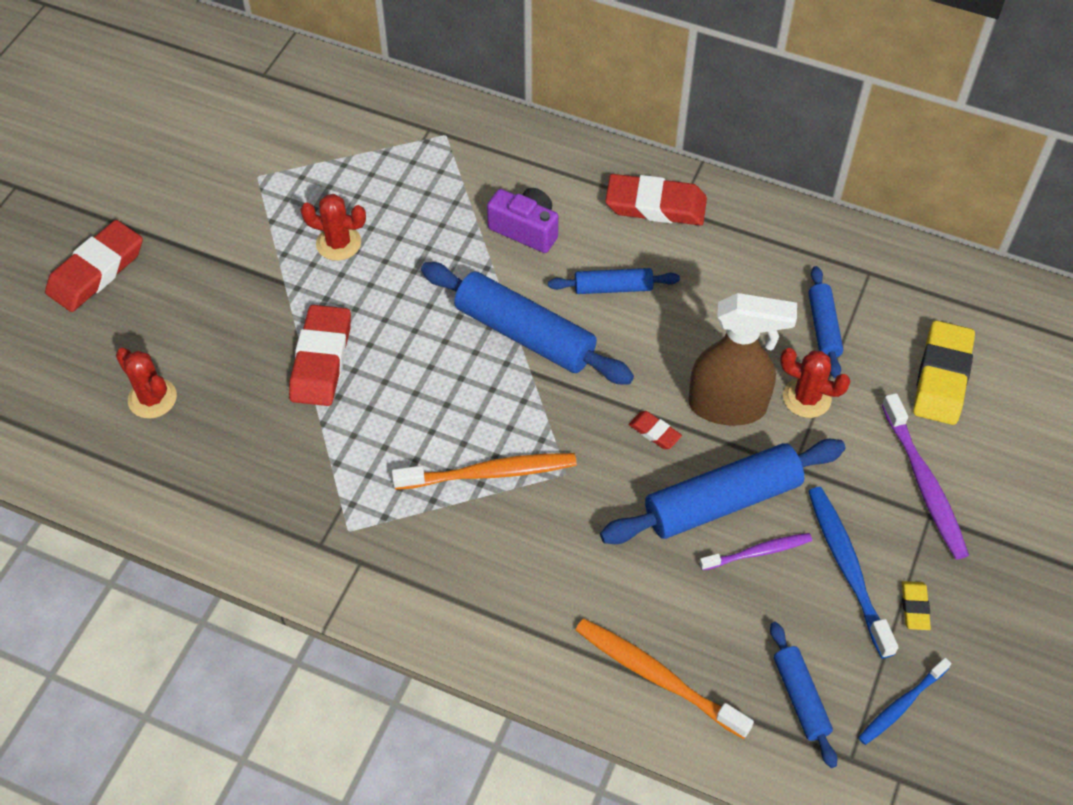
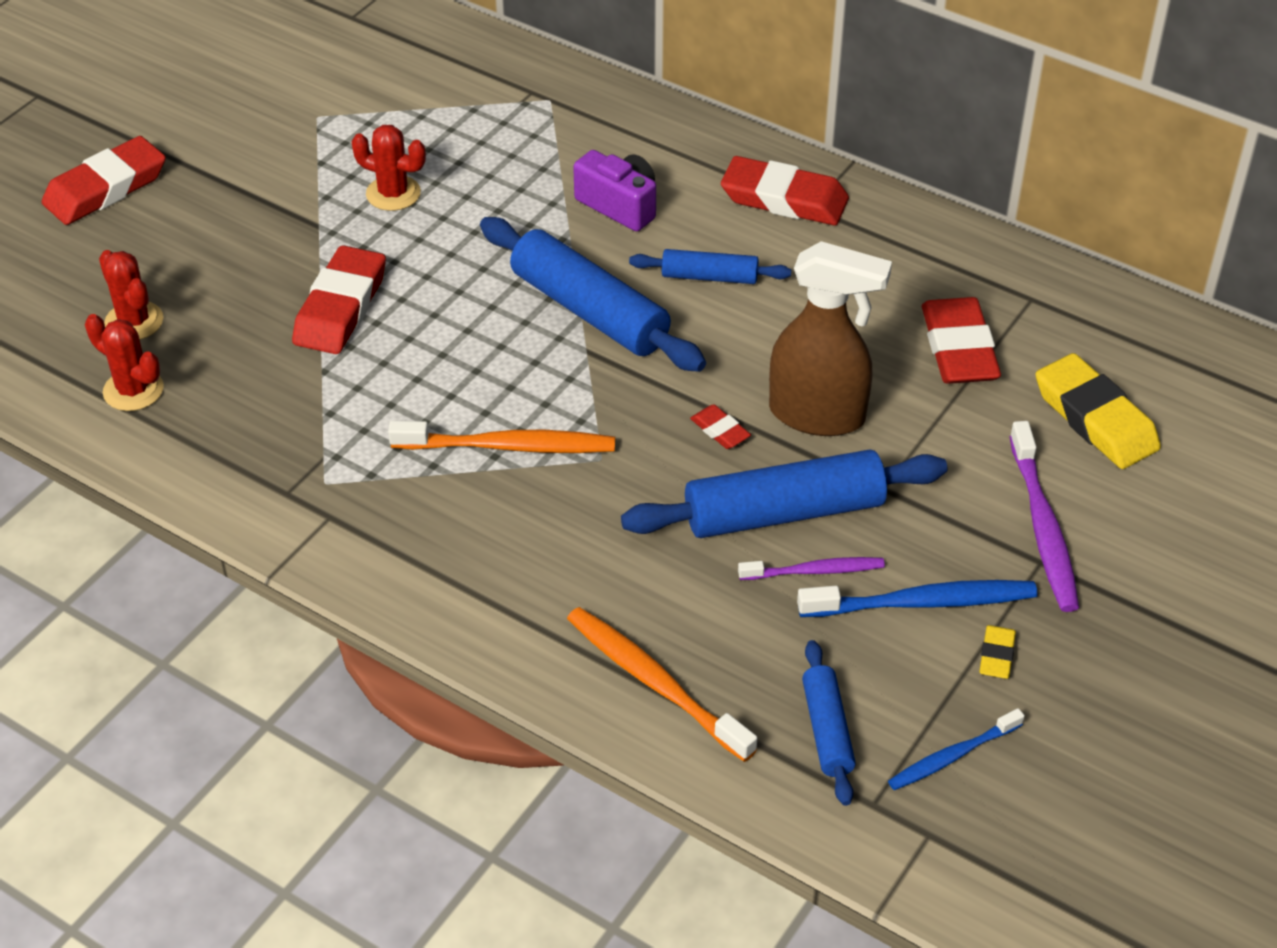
camera: 10 degrees right, 10 degrees down
red cactus [780,348,851,418] -> red cactus moved to [85,314,164,411]
blue rolling pin [808,266,843,378] -> red eraser [922,297,1001,384]
blue toothbrush [808,487,899,659] -> blue toothbrush turned 90 degrees clockwise [797,580,1038,617]
yellow eraser [913,320,975,425] -> yellow eraser turned 60 degrees counterclockwise [1035,353,1161,469]

